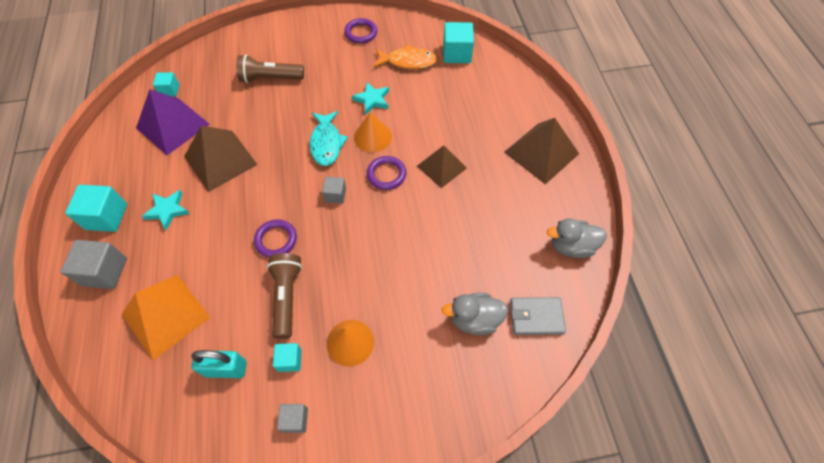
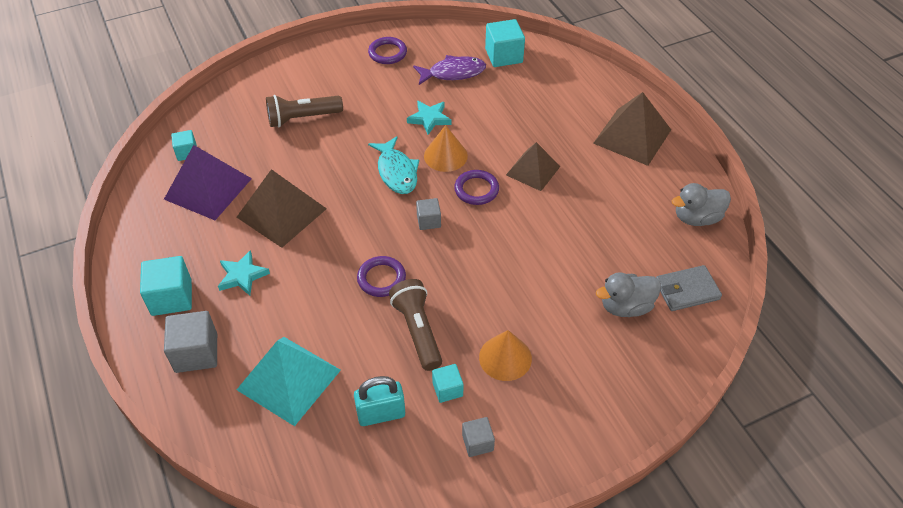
camera: 15 degrees left, 10 degrees down
orange pyramid [122,275,210,361] -> turquoise pyramid [237,337,341,426]
orange fish [374,44,437,69] -> purple fish [413,55,486,85]

